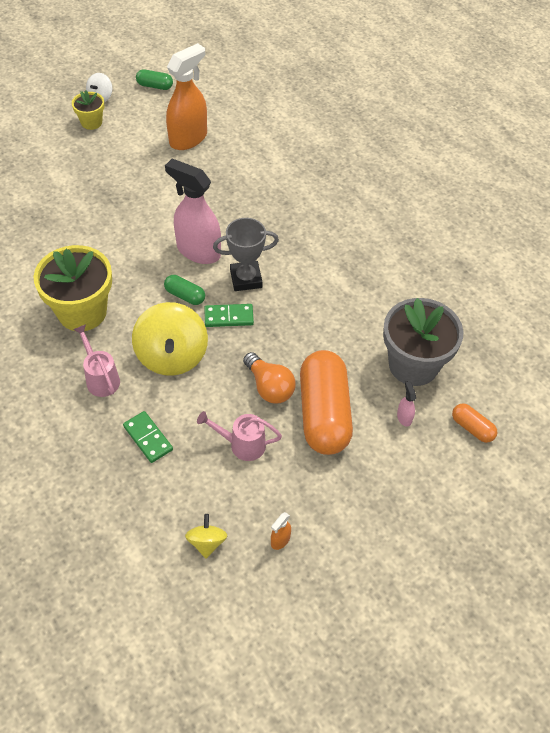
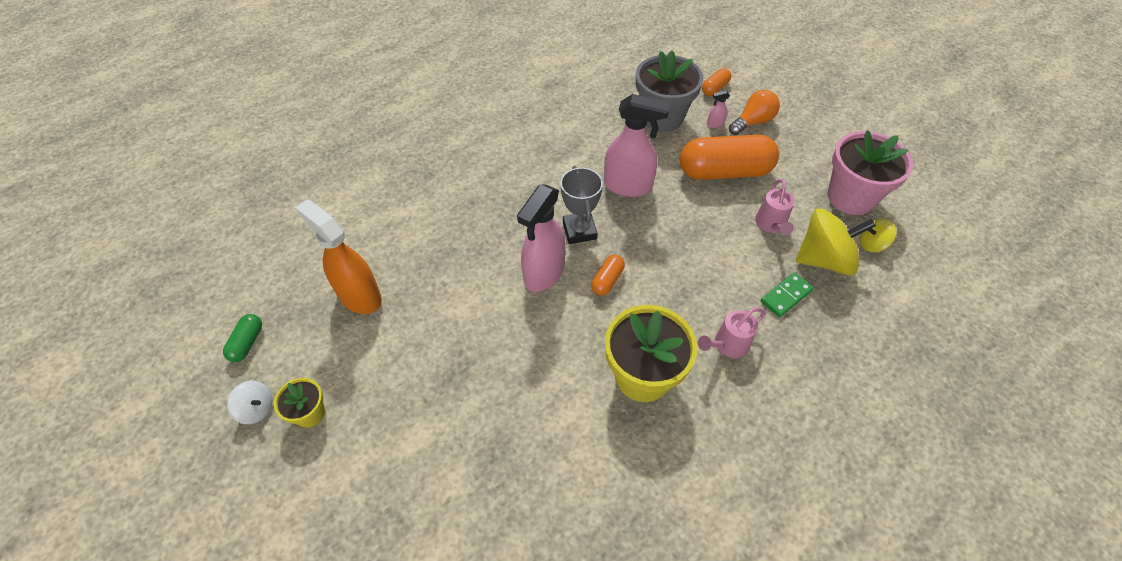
camera: 90 degrees left, 0 degrees up
yellow spinning top [132,302,208,376] -> yellow spinning top moved to [796,209,876,276]
green capsule [164,275,205,305] -> orange capsule [591,255,625,295]
green domino [204,304,254,327] -> none
orange light bulb [243,352,295,404] -> orange light bulb moved to [729,90,780,135]
orange spray bottle [271,512,291,550] -> pink flower pot [828,130,913,215]
none -> pink spray bottle [604,94,670,197]

